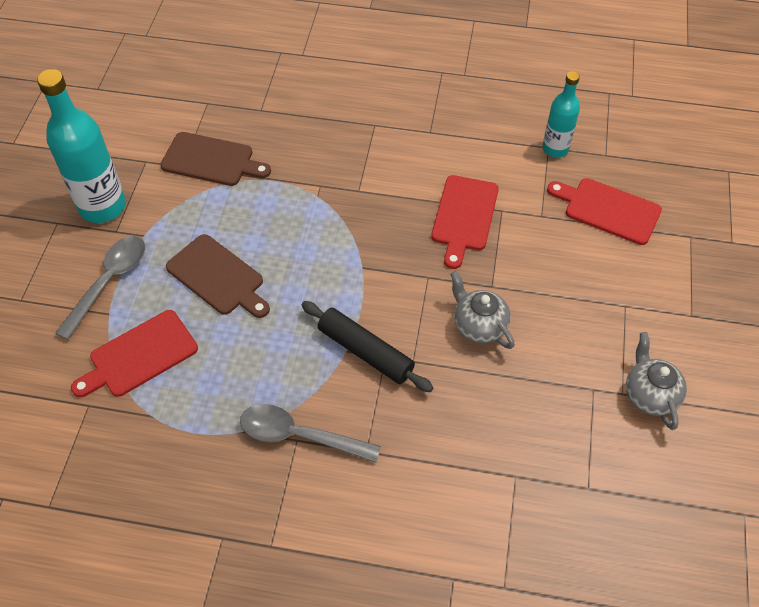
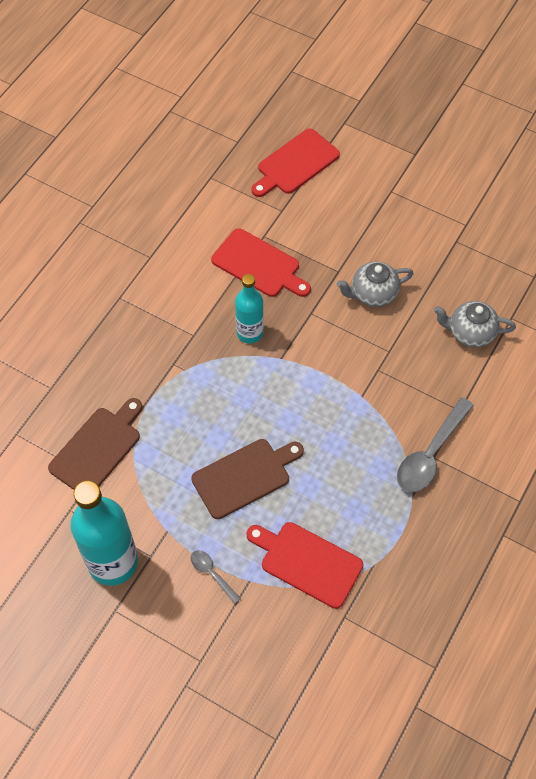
camera: 70 degrees left, 5 degrees up
grey spoon [55,236,145,340] -> grey spoon [191,550,241,604], size x0.52
red cutting board [71,310,198,397] -> red cutting board turned 135 degrees clockwise [246,522,363,609]
black rolling pin [302,301,434,392] -> none
turquoise bottle [542,71,580,158] -> turquoise bottle moved to [235,274,264,343]
grey teapot [626,332,687,430] -> grey teapot moved to [434,301,516,348]

